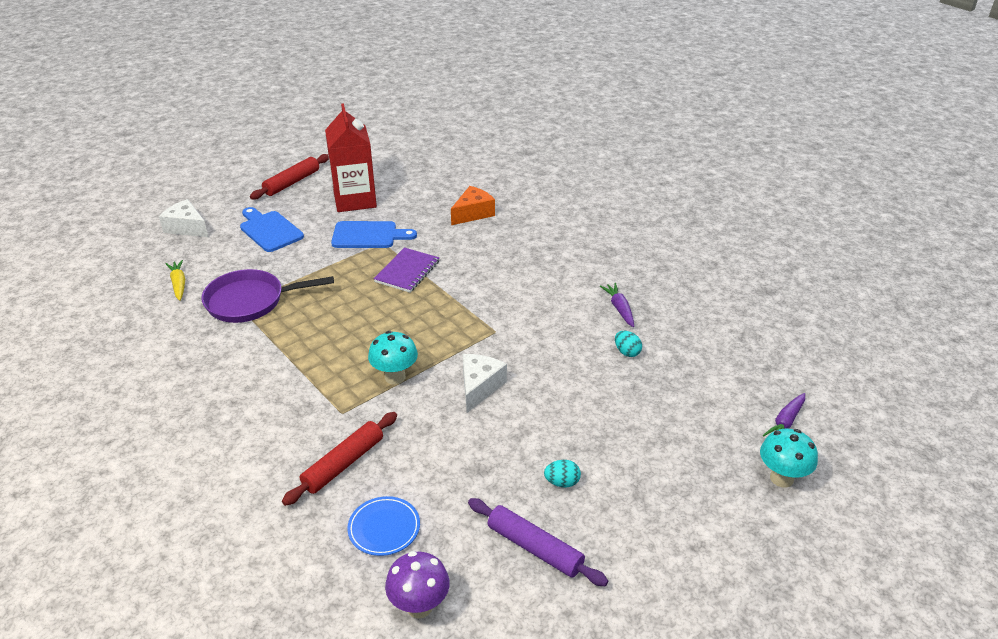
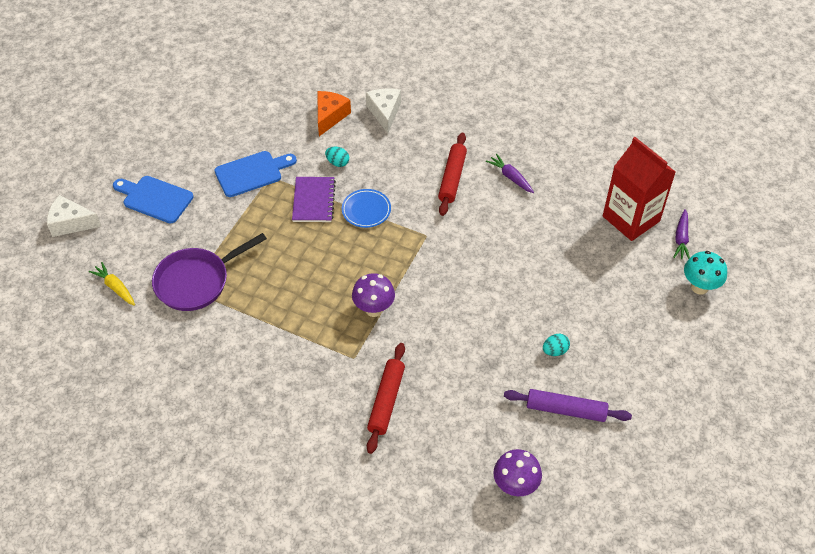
camera: 25 degrees left, 15 degrees up
red rolling pin [250,154,329,199] -> red rolling pin moved to [438,133,467,216]
red carton [325,103,377,212] -> red carton moved to [603,137,675,241]
blue plate [347,496,420,556] -> blue plate moved to [342,189,391,228]
turquoise mushroom [368,331,418,385] -> purple mushroom [352,273,395,317]
white cheese [463,354,507,413] -> white cheese moved to [366,88,401,133]
turquoise egg [615,331,642,357] -> turquoise egg moved to [325,147,349,167]

